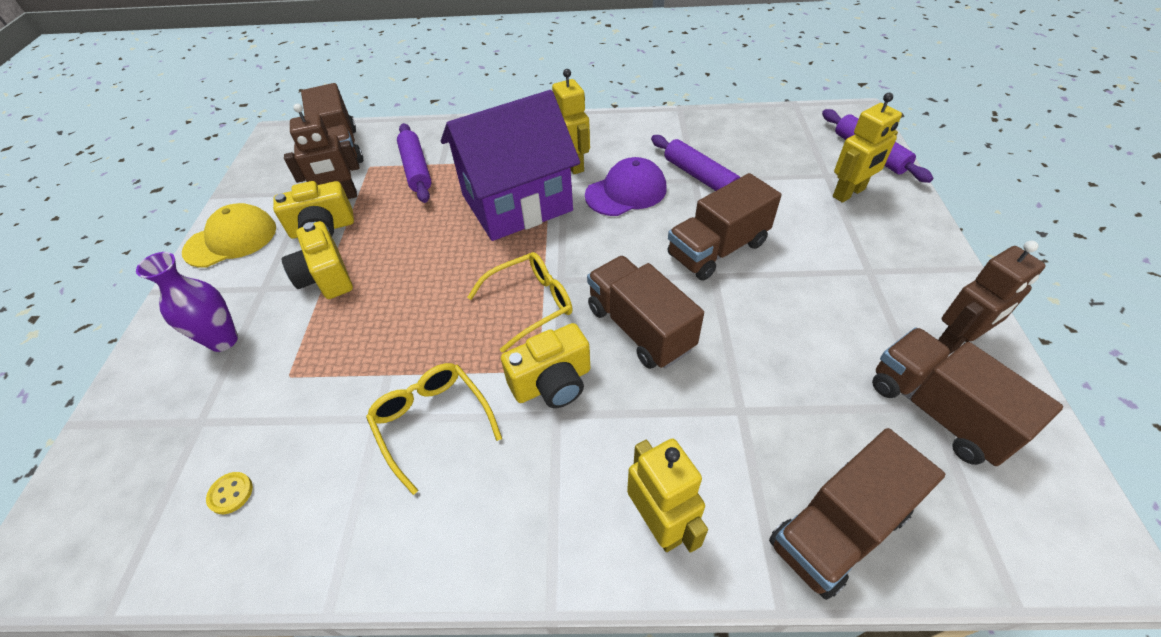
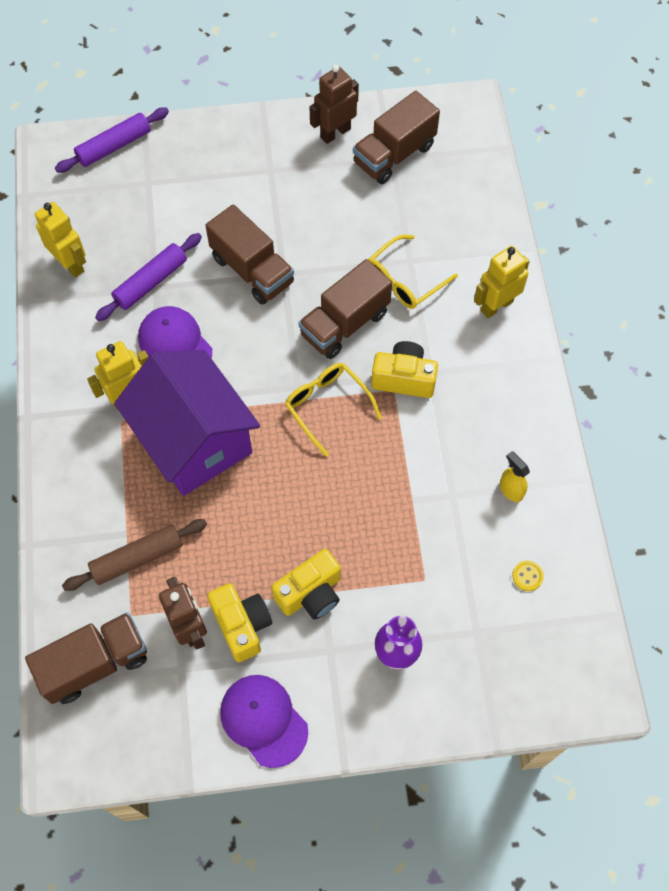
camera: 100 degrees left, 15 degrees up
yellow cap [182,203,276,268] -> purple cap [220,675,308,768]
yellow glasses [366,363,502,495] -> yellow glasses moved to [368,235,458,309]
purple rolling pin [397,123,431,203] -> brown rolling pin [62,519,207,591]
yellow camera [501,323,590,408] -> yellow camera turned 45 degrees counterclockwise [371,341,438,398]
brown truck [769,428,945,600] -> none
yellow robot [833,93,902,203] -> yellow robot moved to [35,202,86,278]
brown robot [938,241,1046,354] -> brown robot turned 90 degrees counterclockwise [309,65,359,144]
none -> yellow spray bottle [500,451,530,502]

